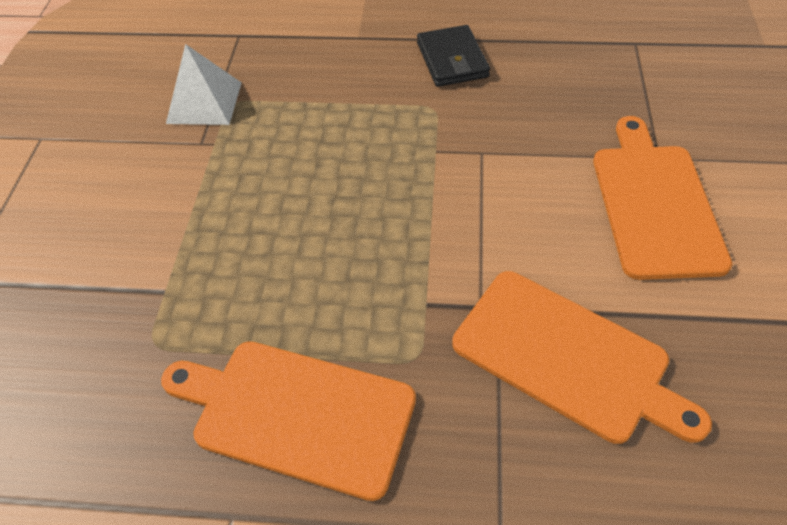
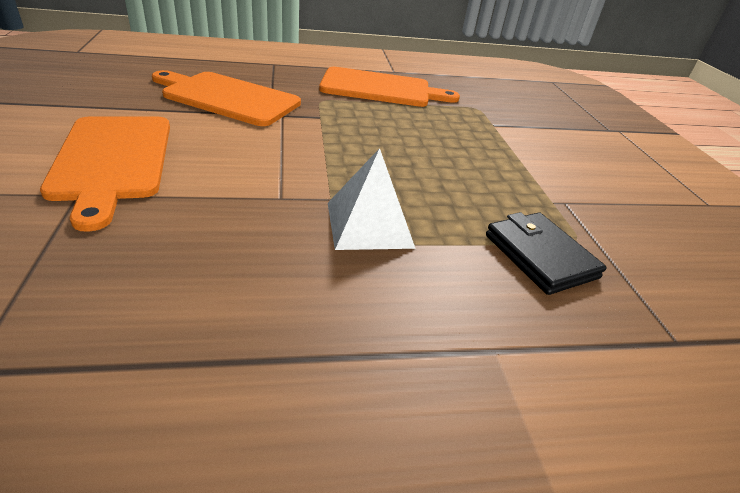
camera: 160 degrees right, 15 degrees down
white pyramid [166,44,242,125] -> white pyramid moved to [328,148,416,250]
black wallet [417,25,490,87] -> black wallet moved to [486,212,607,295]

